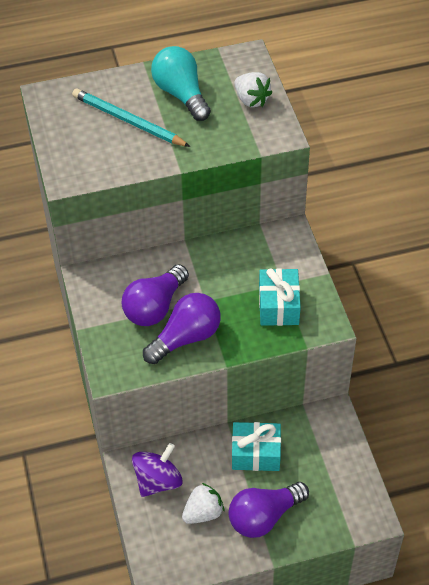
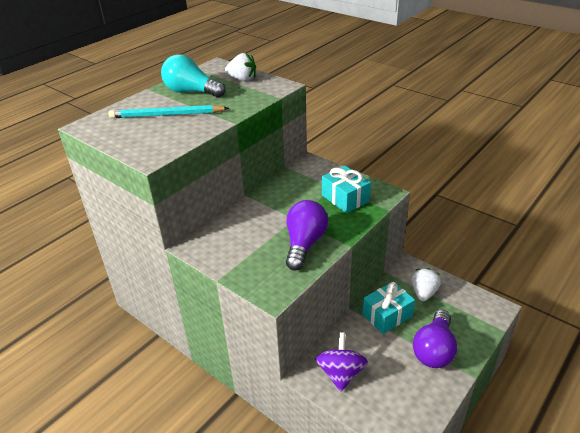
camera: 35 degrees left, 15 degrees down
purple light bulb [122,264,189,326] -> none
white strawberry [182,483,224,524] -> white strawberry moved to [411,268,441,301]

